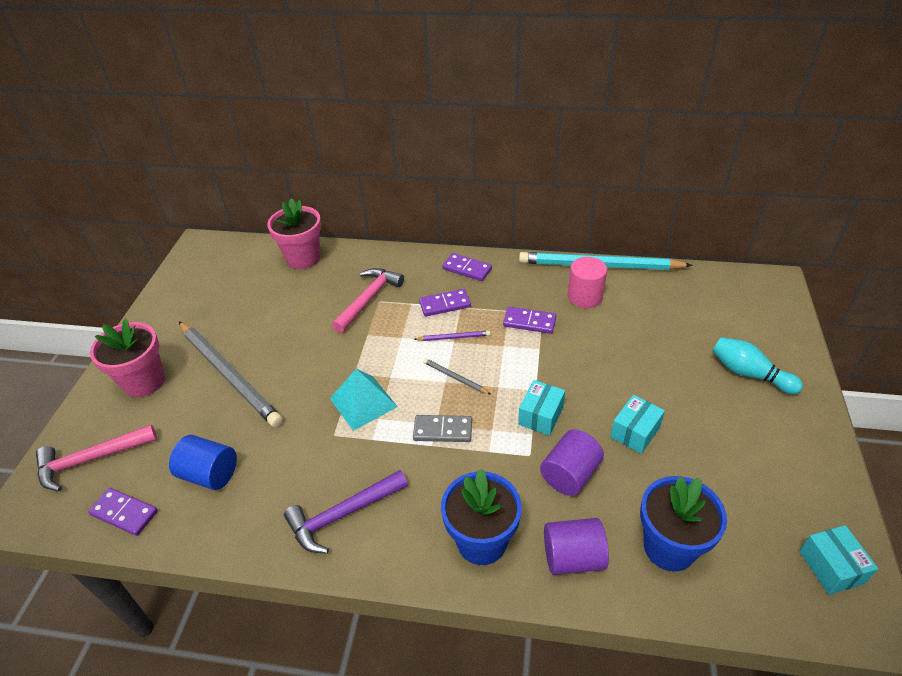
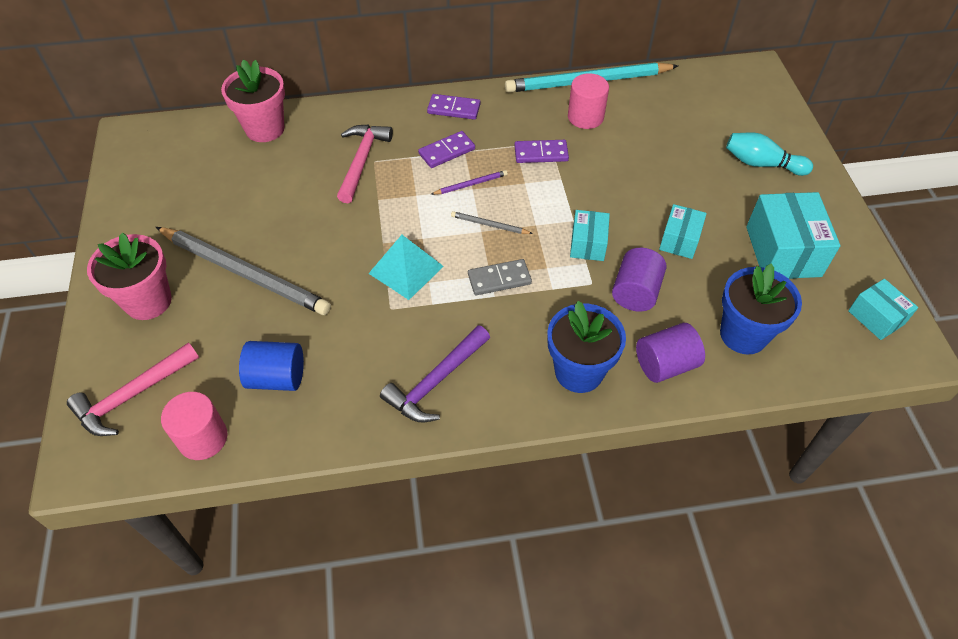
camera: 20 degrees left, 10 degrees up
purple domino [88,488,158,536] -> pink cylinder [161,392,227,460]
none -> turquoise box [746,192,841,279]

